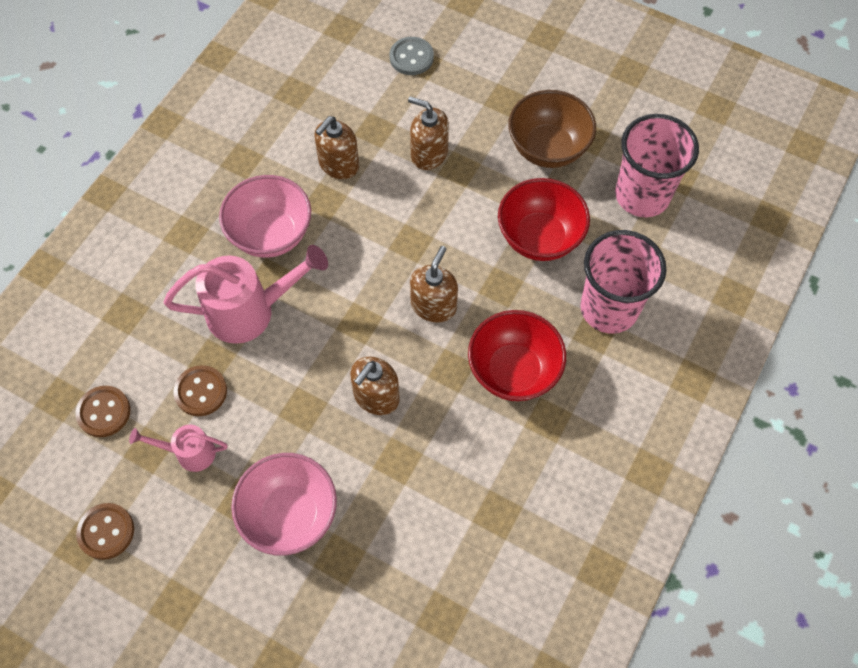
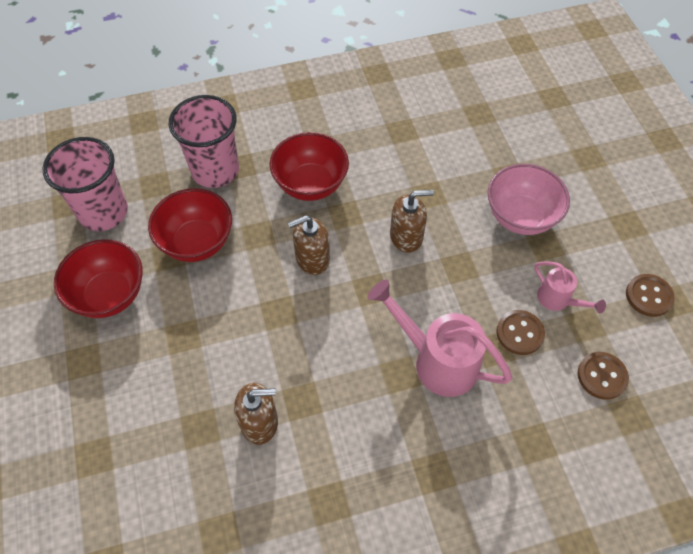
camera: 135 degrees left, 5 degrees down
pink bowl [219,175,311,258] -> none
grey button [390,37,434,75] -> none
brown soap dispenser [408,96,449,170] -> none
brown bowl [508,90,596,168] -> red bowl [54,239,143,318]

